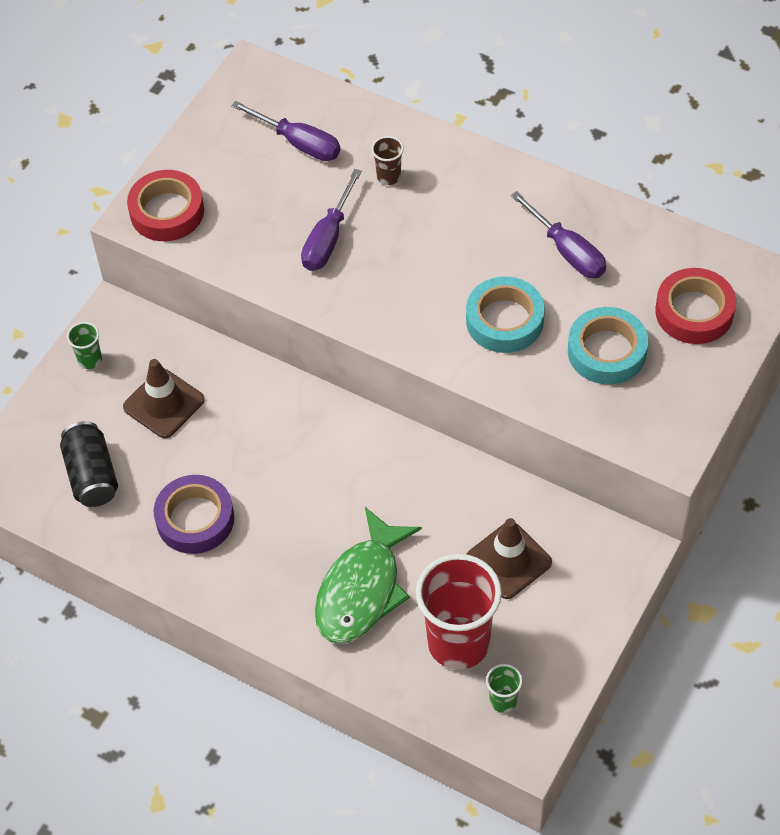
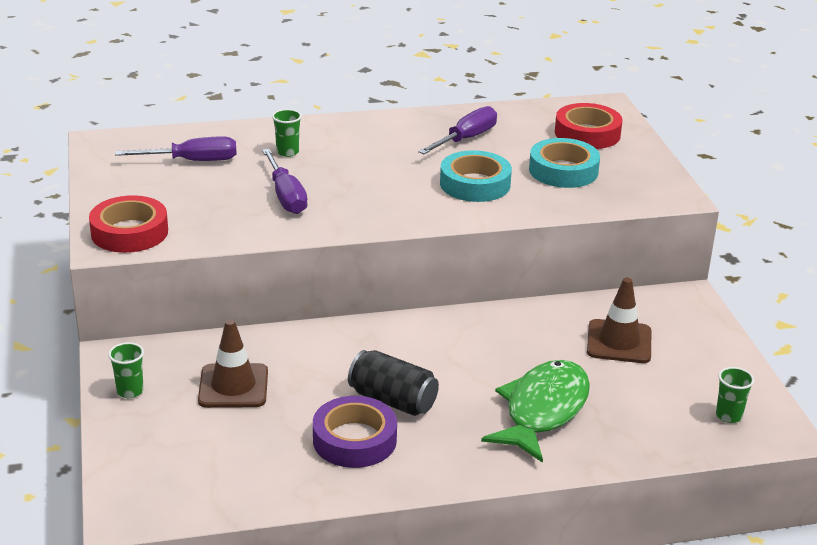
camera: 45 degrees left, 25 degrees down
black can [60,421,118,507] -> black can moved to [348,350,439,416]
green fish [315,507,422,644] -> green fish turned 135 degrees counterclockwise [481,360,590,463]
brown cup [371,136,404,185] -> green cup [272,109,302,157]
red cup [416,554,502,670] -> none
purple screwdriver [511,191,606,278] -> purple screwdriver turned 60 degrees counterclockwise [418,106,497,154]

